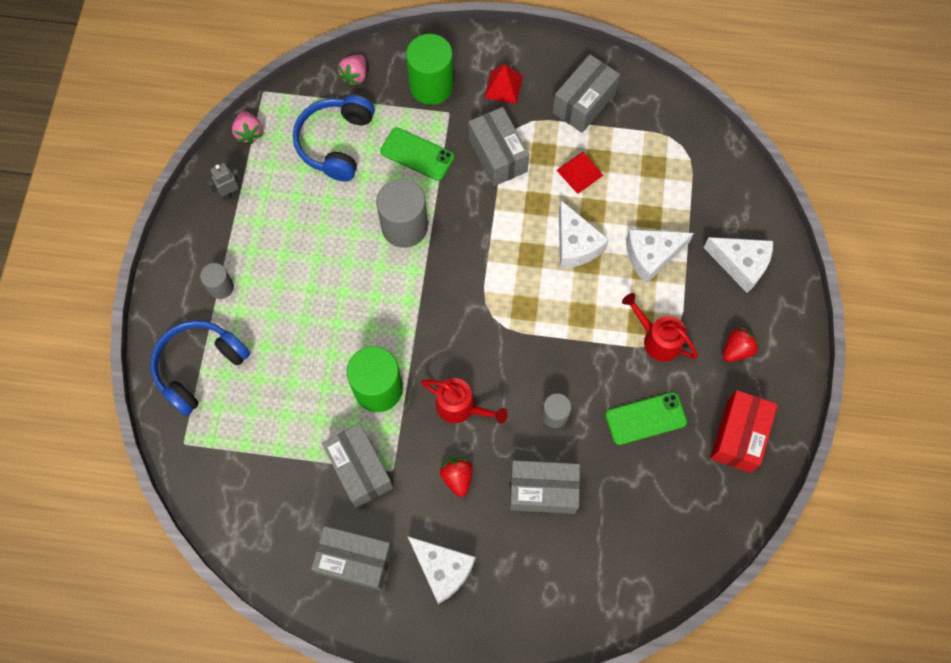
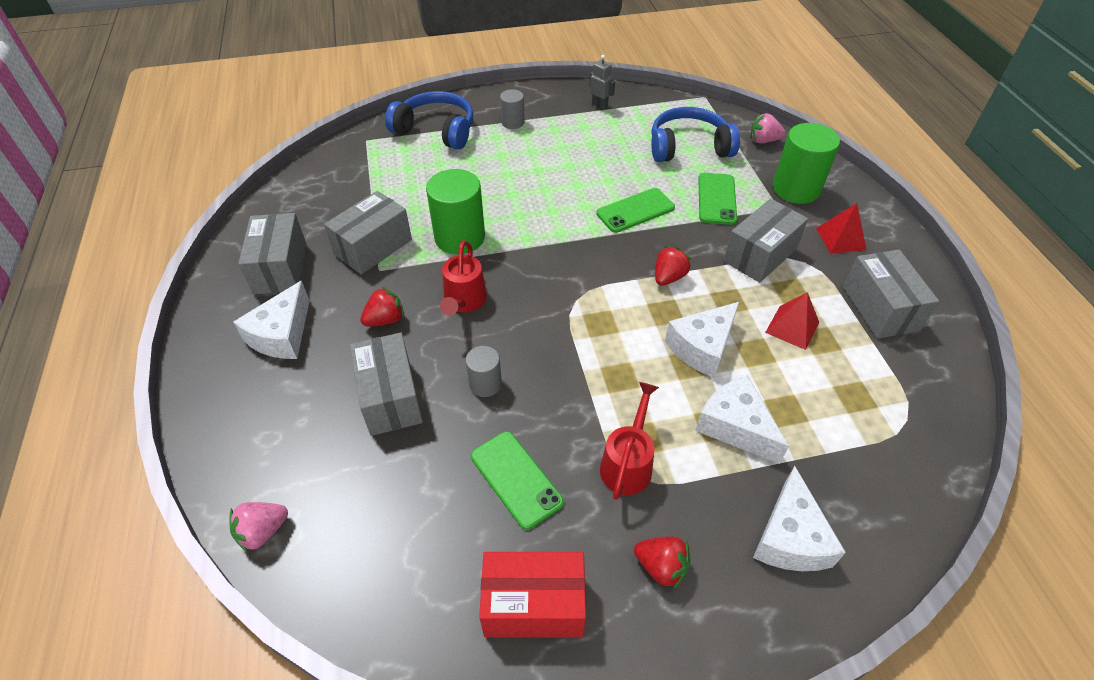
camera: 70 degrees right, 20 degrees down
pink strawberry [232,111,263,144] -> pink strawberry moved to [229,502,288,552]
grey cylinder [376,179,428,248] -> green phone [596,188,675,233]
grey box [553,54,620,133] -> grey box turned 60 degrees clockwise [843,250,939,339]
none -> red strawberry [655,246,691,286]

